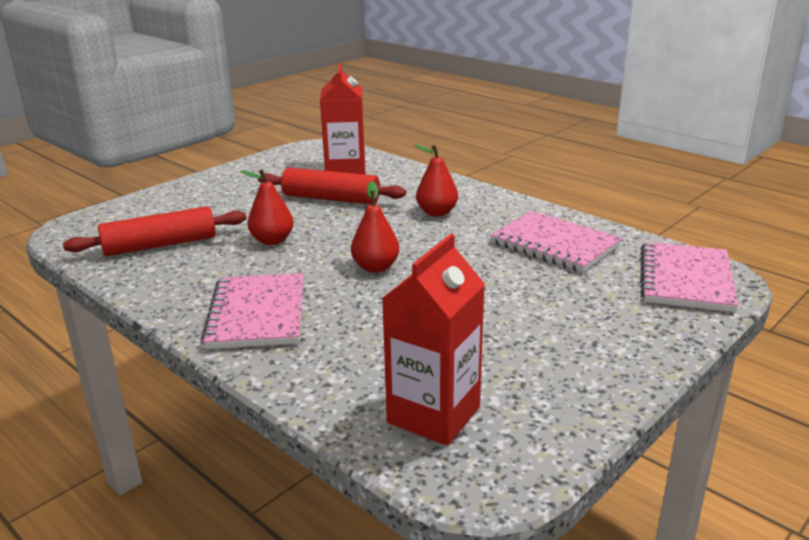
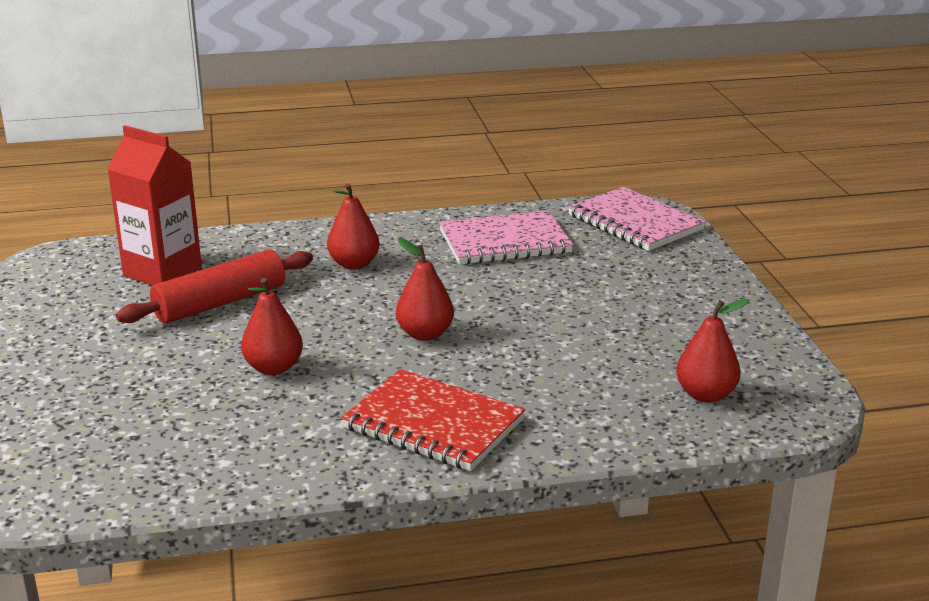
camera: 55 degrees left, 0 degrees up
red rolling pin [63,206,246,256] -> none
pink notebook [201,273,304,349] -> red notebook [341,369,525,471]
red carton [382,234,485,446] -> red pear [676,299,750,403]

